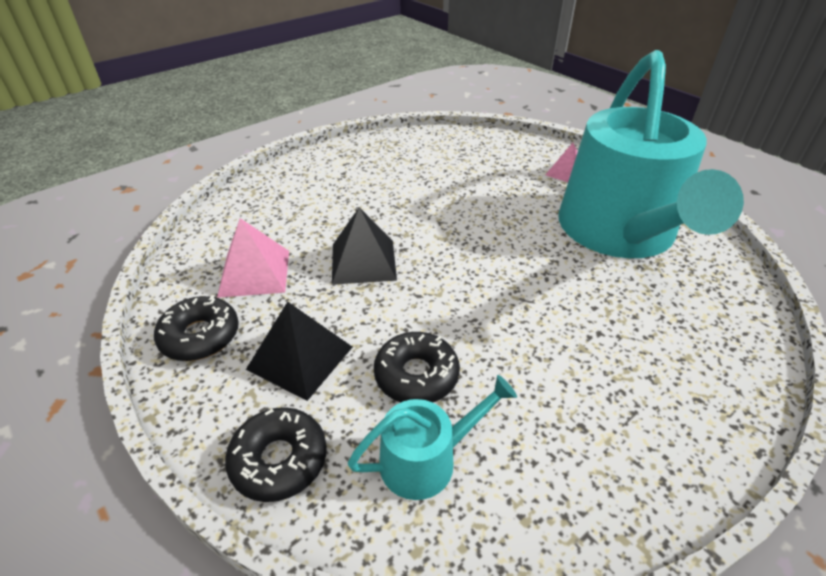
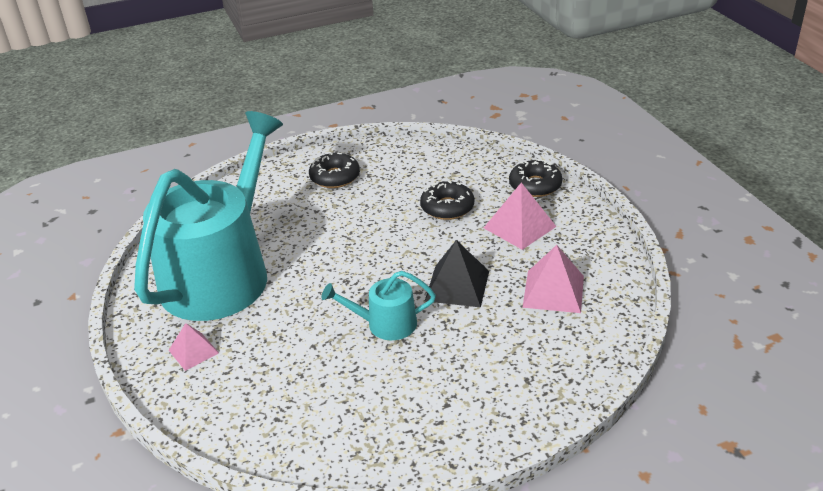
camera: 160 degrees left, 5 degrees down
black donut [154,295,239,361] -> black donut moved to [309,153,360,188]
black pyramid [246,301,352,401] -> pink pyramid [484,183,557,250]
turquoise watering can [348,375,517,500] -> turquoise watering can moved to [321,271,436,340]

